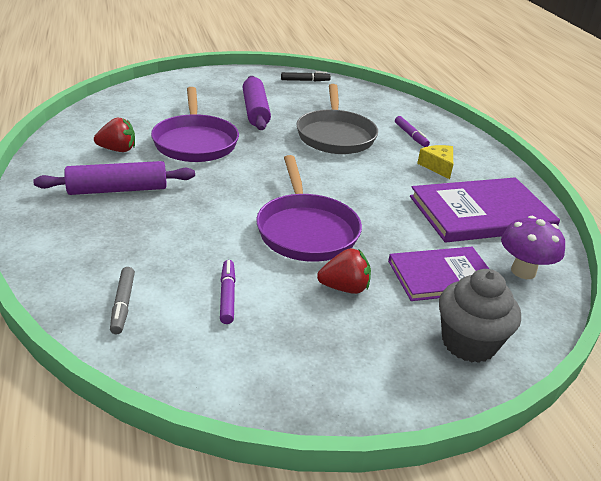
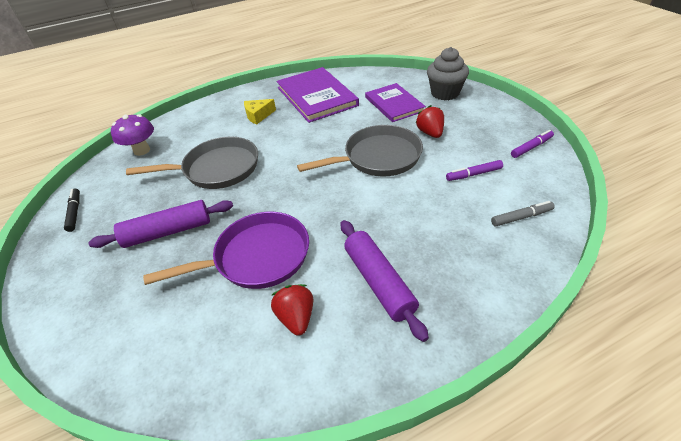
camera: 95 degrees left, 10 degrees up
purple pan [256,155,362,262] -> grey pan [297,125,423,176]
purple marker [395,116,430,147] -> purple marker moved to [511,130,554,158]
purple mushroom [501,216,565,279] -> purple mushroom moved to [111,114,154,156]

